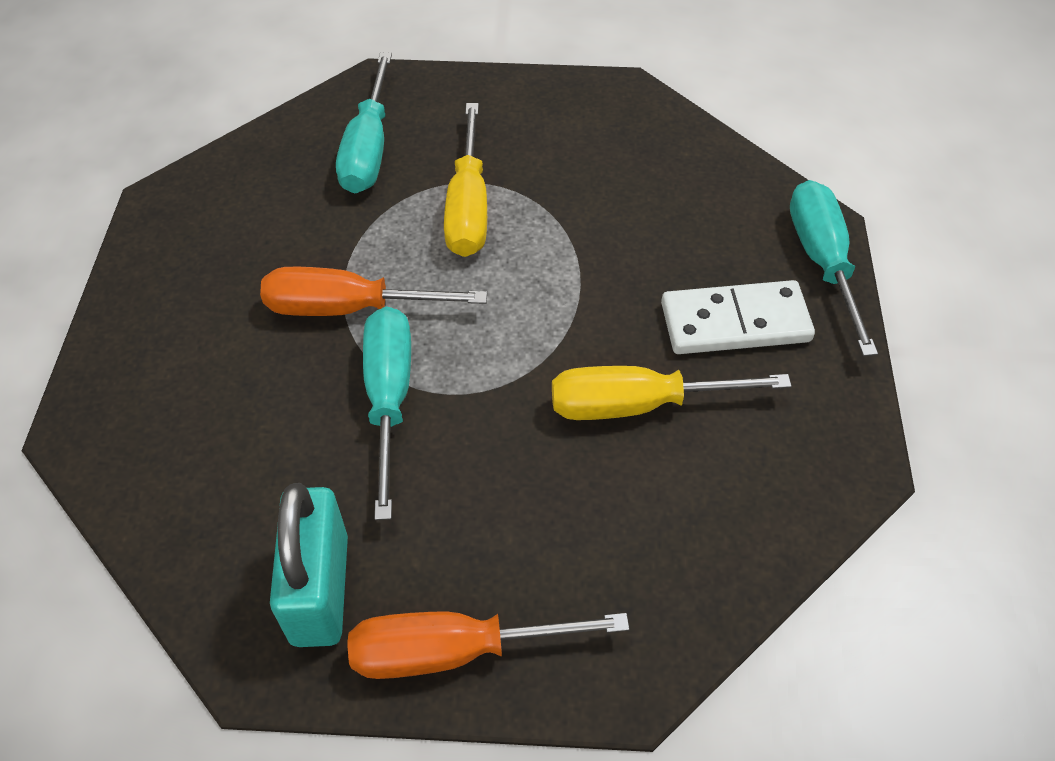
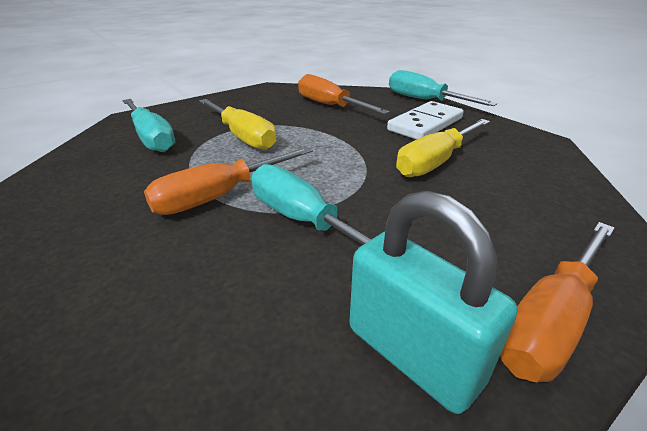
camera: 40 degrees left, 20 degrees down
none -> orange screwdriver [298,74,390,114]

